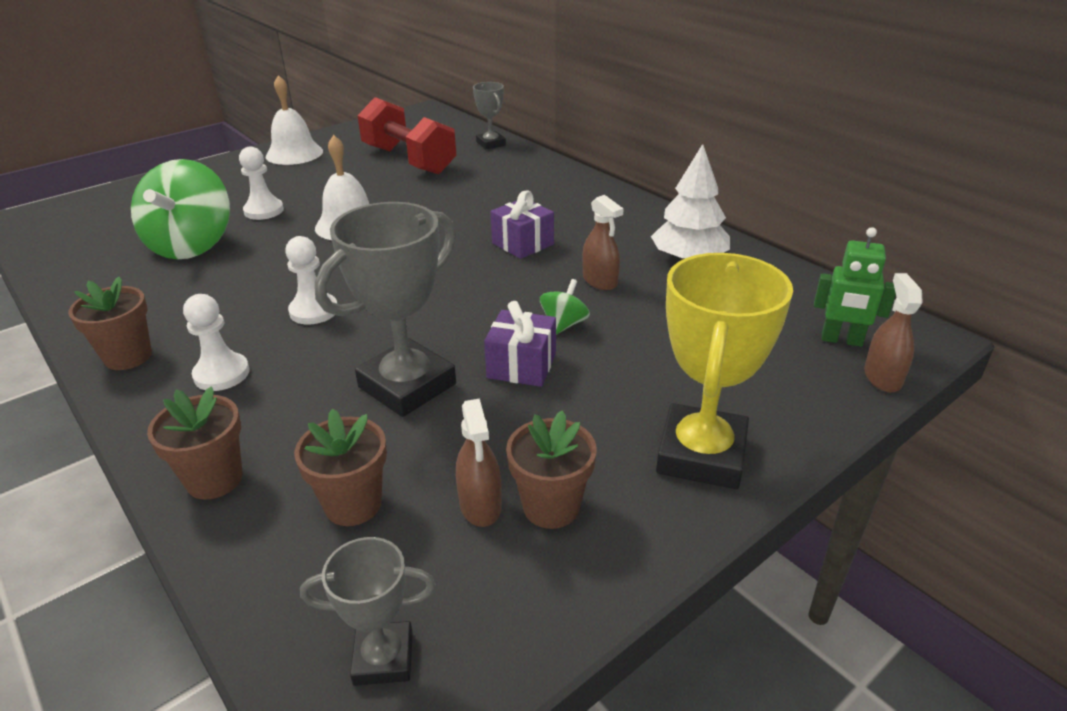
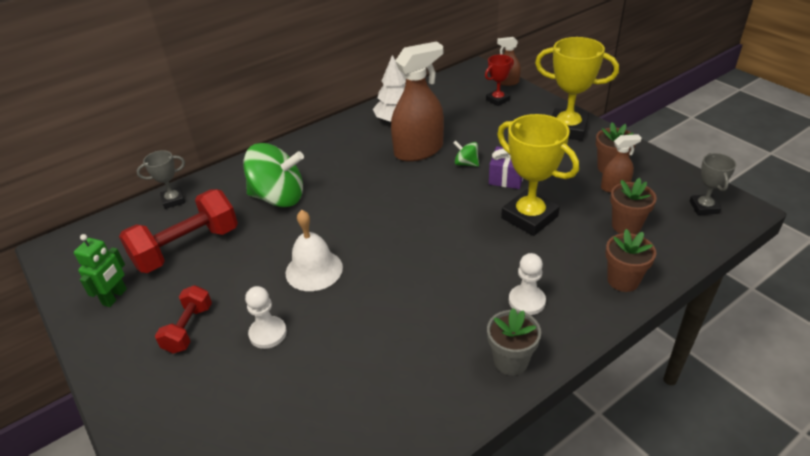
camera: 85 degrees left, 5 degrees up
brown flower pot [68,277,152,370] -> grey flower pot [487,308,541,375]
green spinning top [131,159,230,259] -> green spinning top moved to [243,143,304,207]
white bell [266,75,323,165] -> none
white pawn [285,236,337,325] -> none
grey trophy [315,202,456,417] -> yellow trophy [497,114,579,236]
purple gift [491,190,554,259] -> none
brown spray bottle [582,195,624,290] -> brown spray bottle [391,41,444,162], size x2.02
green robot [814,227,896,347] -> green robot moved to [74,234,127,307]
none -> red dumbbell [155,285,212,354]
none -> red trophy [485,55,514,106]

